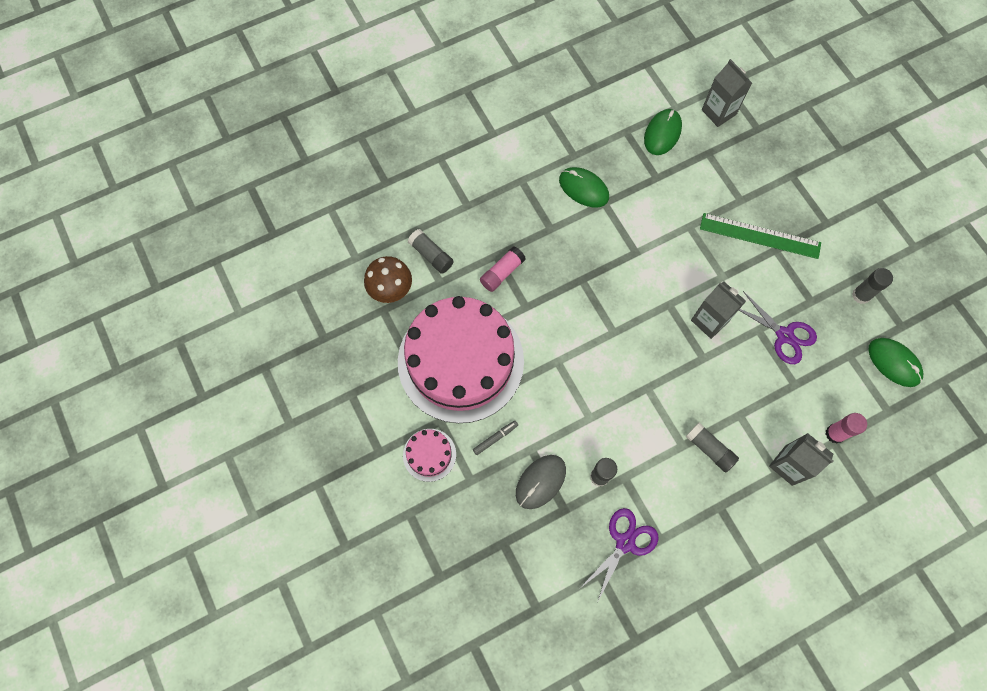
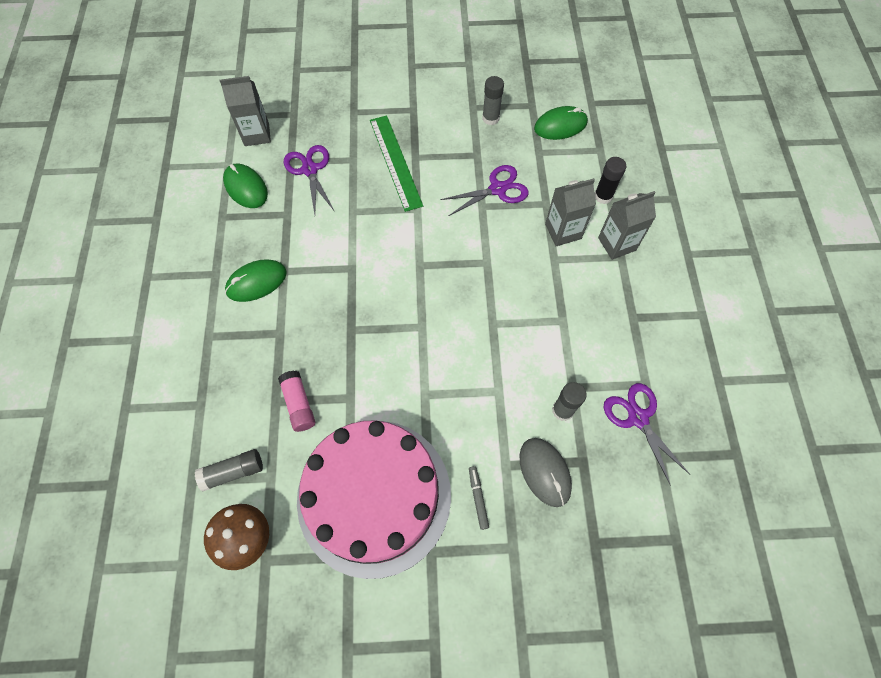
camera: 65 degrees left, 5 degrees down
pink cake [403,429,456,482] -> none
grey glue stick [686,423,739,472] -> none
grey carton [691,282,746,339] -> grey carton moved to [545,178,596,246]
green ruler [700,213,821,259] -> green ruler turned 60 degrees counterclockwise [370,115,423,212]
pink glue stick [826,413,867,444] -> black glue stick [594,157,626,204]
none -> purple scissors [284,145,335,214]

